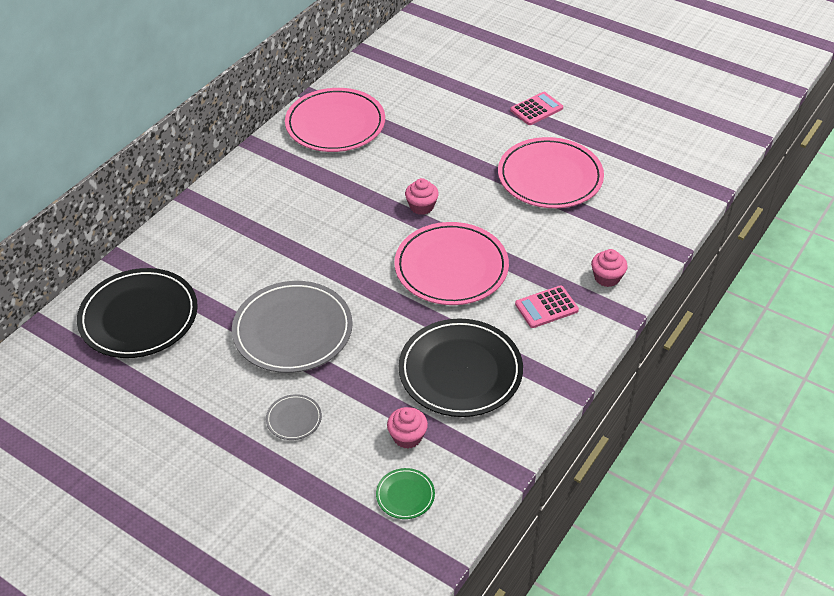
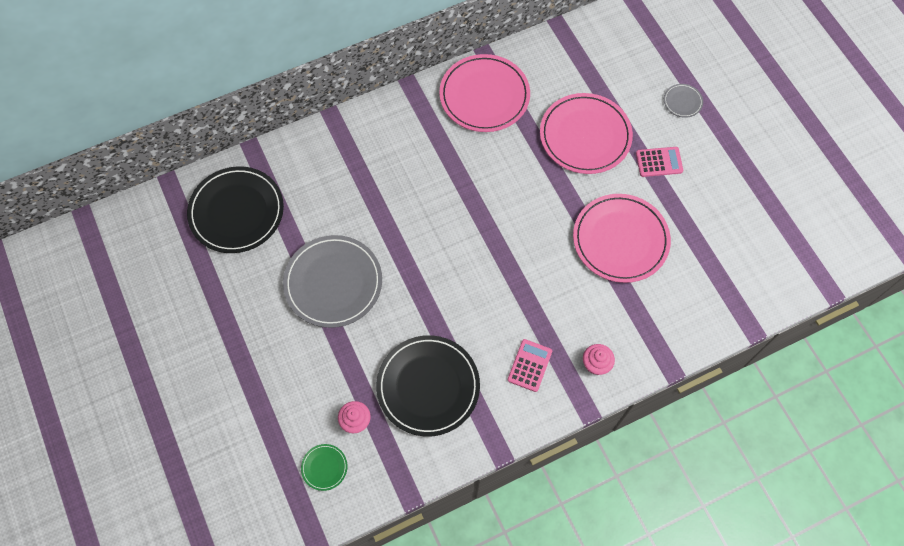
camera: 30 degrees right, 20 degrees up
grey plate [266,394,322,440] -> grey plate moved to [664,84,703,118]
pink plate [394,222,509,305] -> pink plate moved to [540,93,633,174]
pink cupcake [405,178,439,215] -> none
pink calculator [515,286,579,328] -> pink calculator turned 105 degrees clockwise [508,339,552,392]

